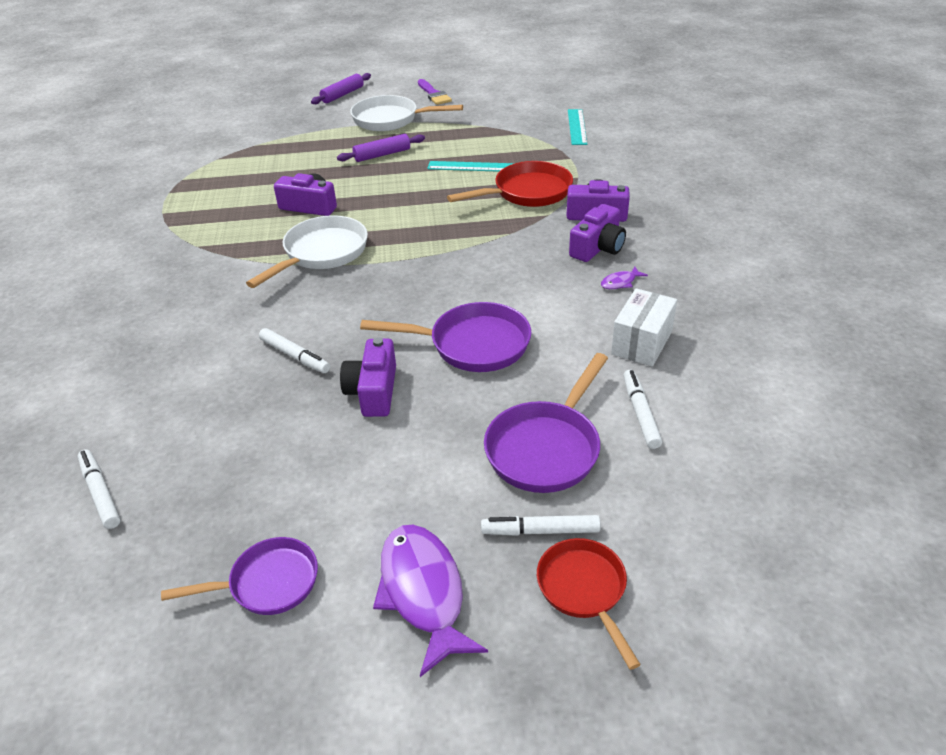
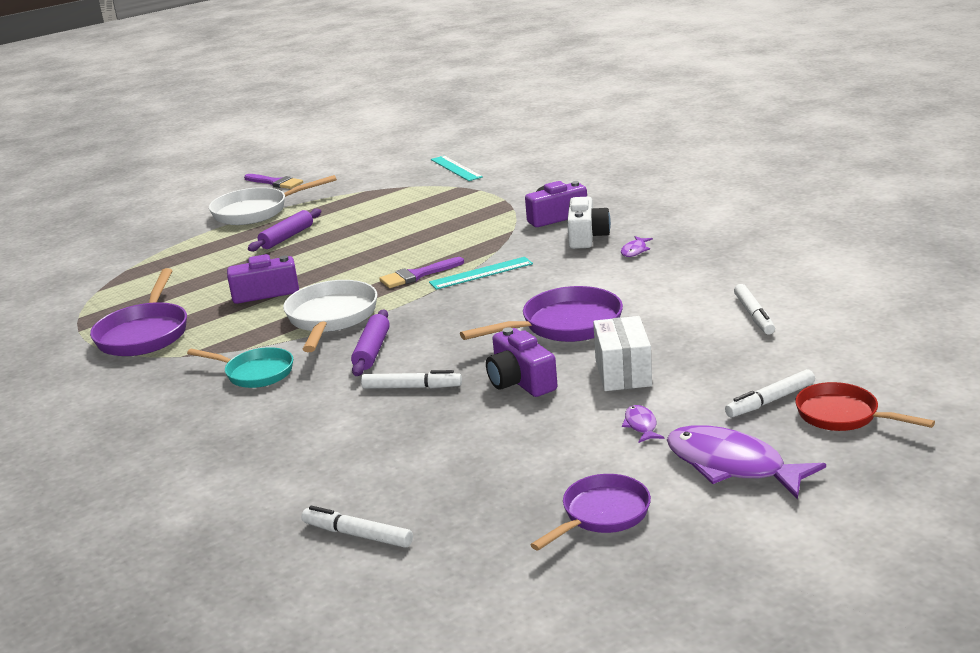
camera: 30 degrees left, 15 degrees down
purple rolling pin [311,73,371,104] -> purple rolling pin moved to [351,309,390,376]
turquoise ruler [427,161,514,172] -> turquoise ruler moved to [429,257,533,290]
red pan [447,161,573,207] -> none
purple pan [484,353,608,493] -> purple pan moved to [90,268,187,356]
purple camera [569,204,626,262] -> white camera [567,197,611,249]
white box [611,288,677,366] -> white box moved to [593,316,652,391]
white marker [623,370,662,449] -> white marker turned 150 degrees counterclockwise [734,284,775,335]
none -> turquoise pan [187,347,293,388]
none -> purple brush [379,257,464,288]
none -> purple fish [622,405,664,443]

